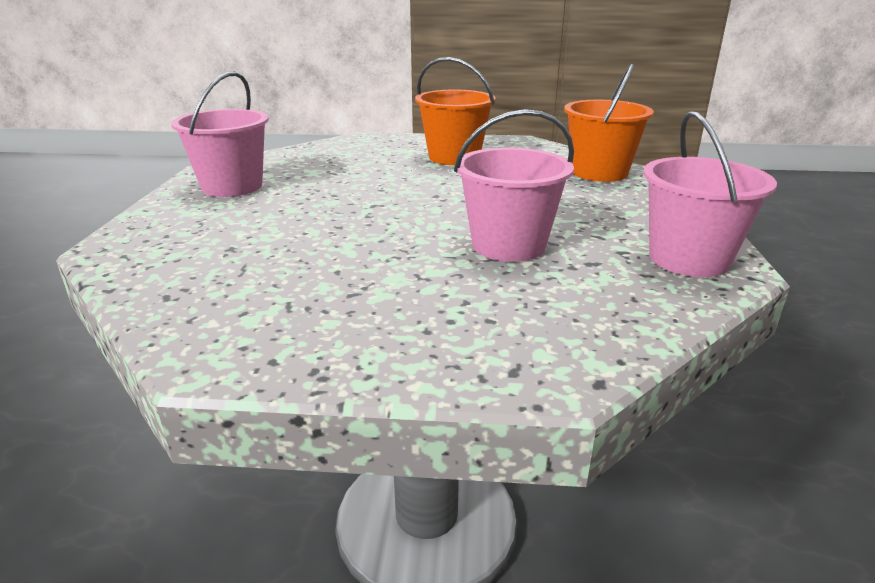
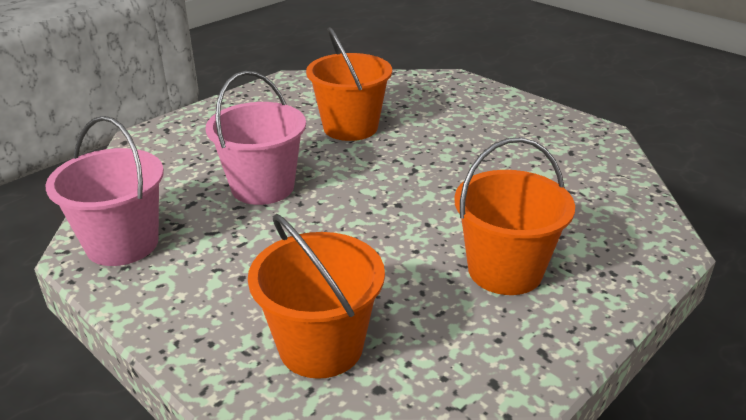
camera: 130 degrees right, 5 degrees up
pink bucket [171,72,269,197] -> none
none -> orange bucket [306,27,392,141]

